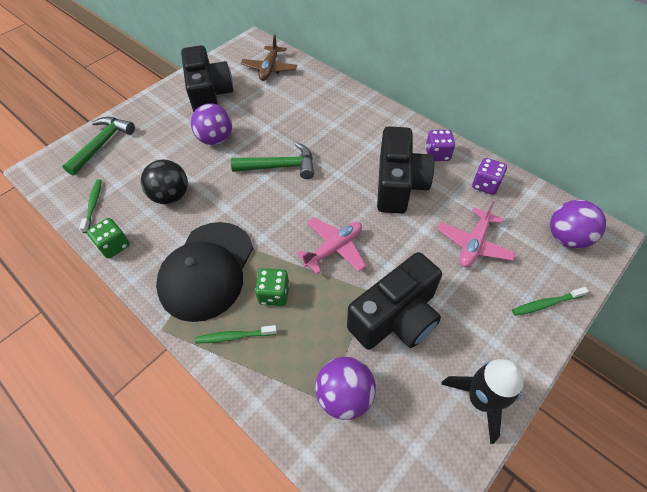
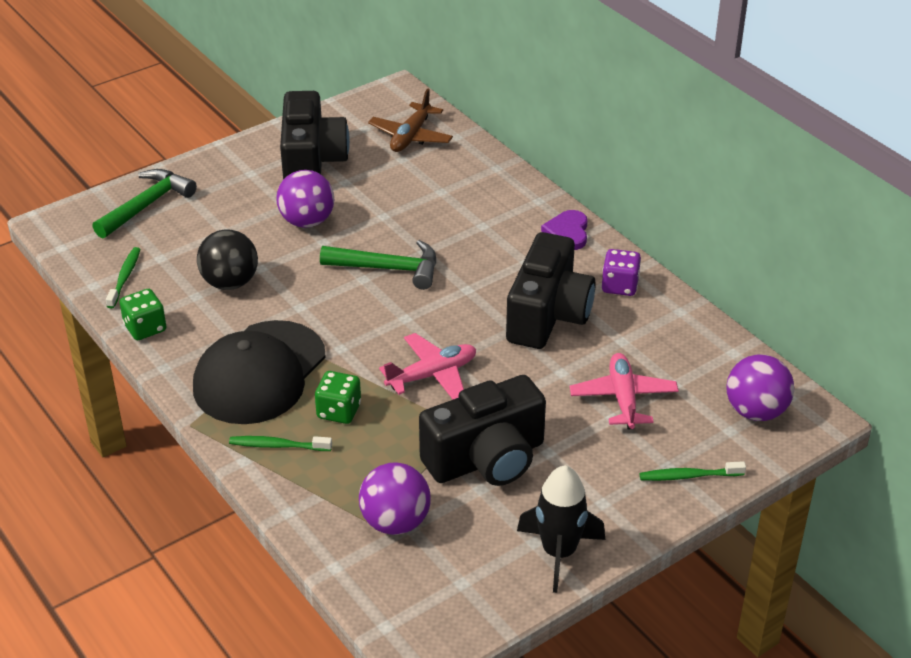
camera: 10 degrees right, 15 degrees down
pink plane [437,201,516,267] -> pink plane turned 135 degrees clockwise [570,353,679,429]
purple dice [472,158,507,195] -> none
none -> purple heart [541,210,588,250]

